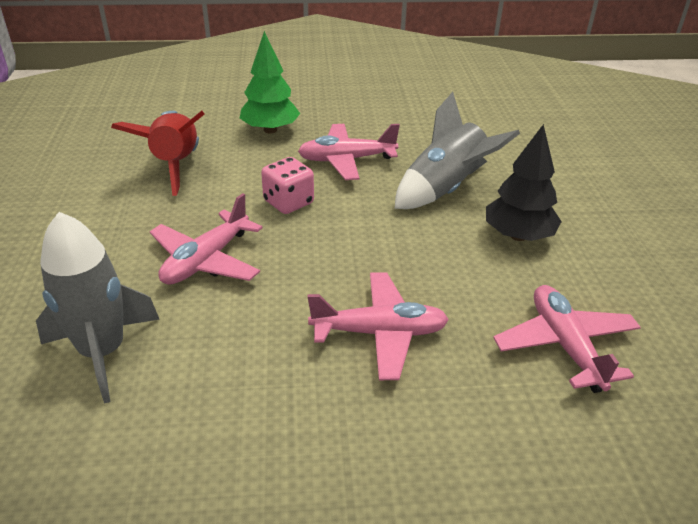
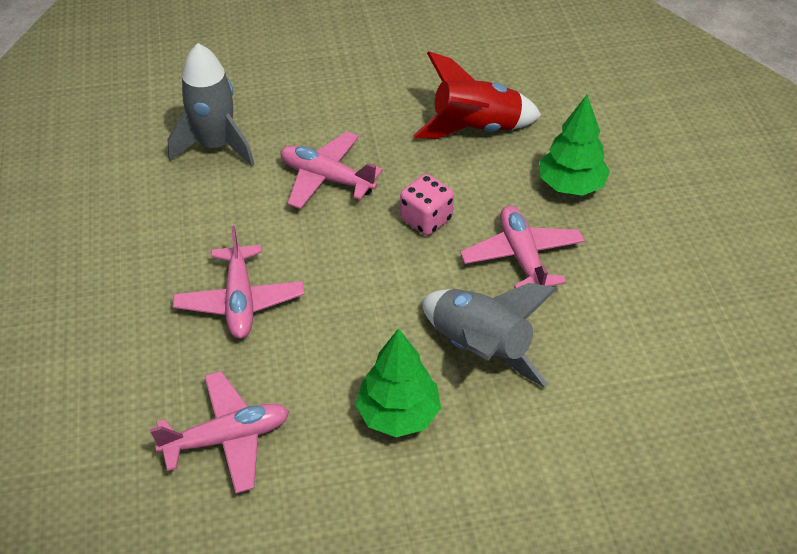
camera: 85 degrees right, 10 degrees up
black tree [486,124,562,241] -> green tree [355,328,441,437]

